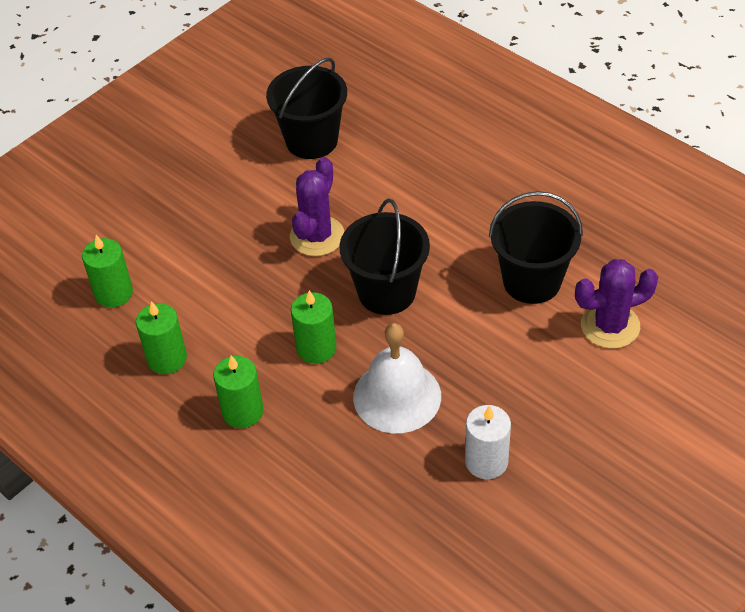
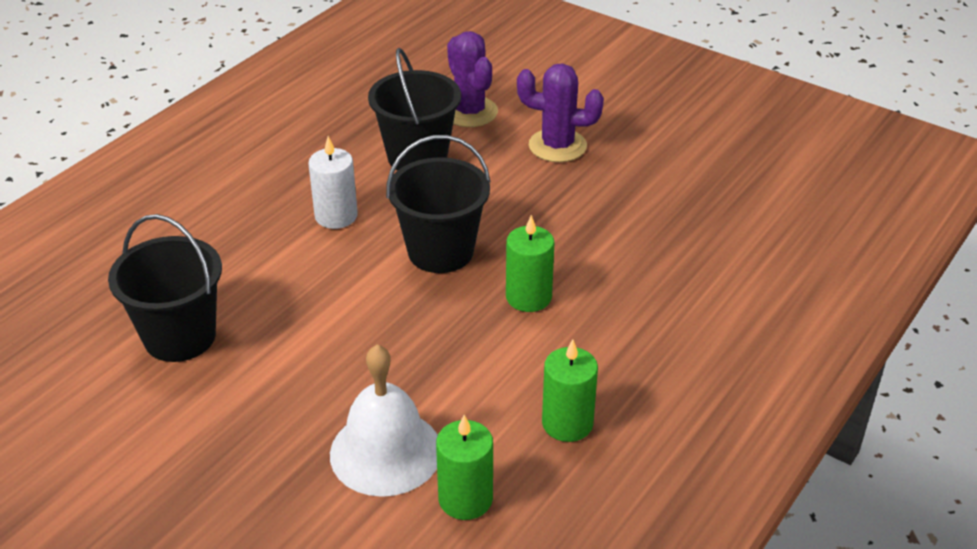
camera: 100 degrees left, 10 degrees down
green candle [213,355,263,428] -> none
purple cactus [290,157,344,256] -> purple cactus moved to [517,63,604,162]
white bell [353,323,441,433] -> white bell moved to [330,345,438,497]
white candle [465,405,511,479] -> white candle moved to [308,136,358,229]

